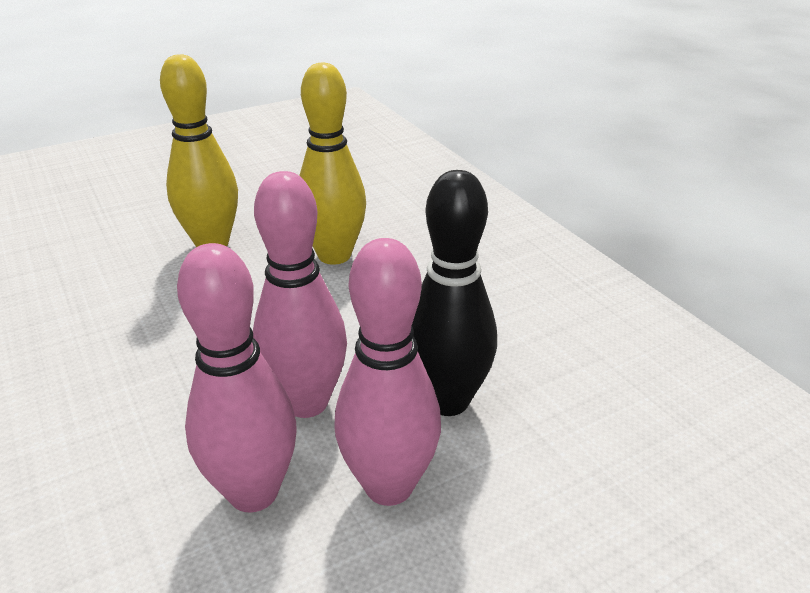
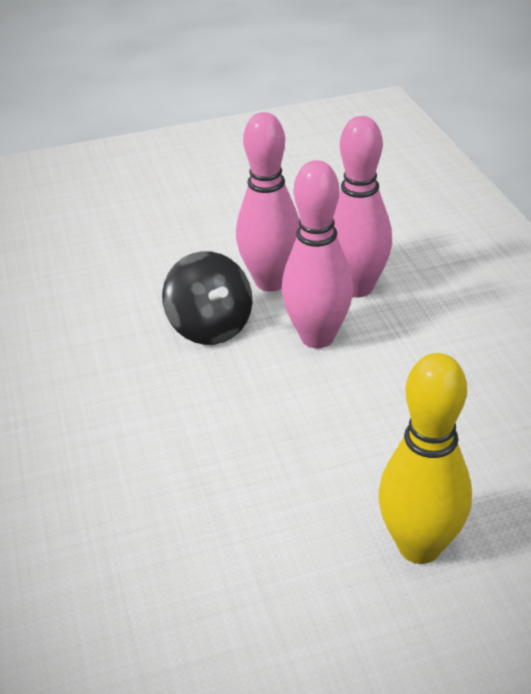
camera: 165 degrees left, 5 degrees up
yellow bowling pin [299,63,366,265] -> none
black bowling pin [412,170,497,416] -> black spinning top [162,251,252,345]

